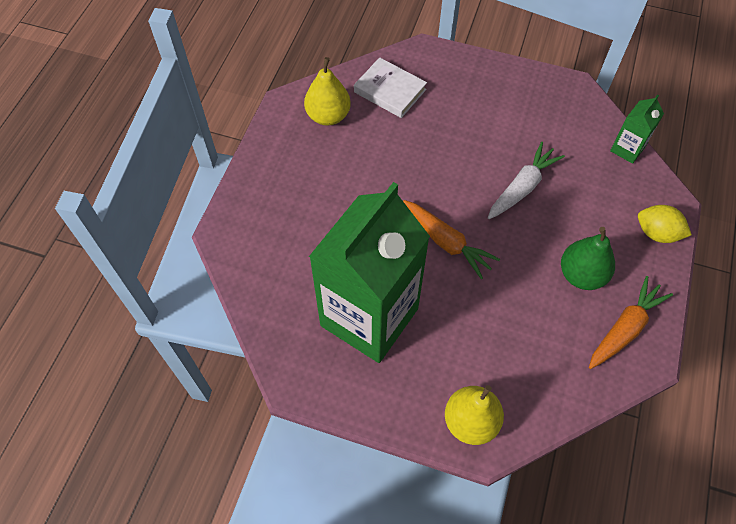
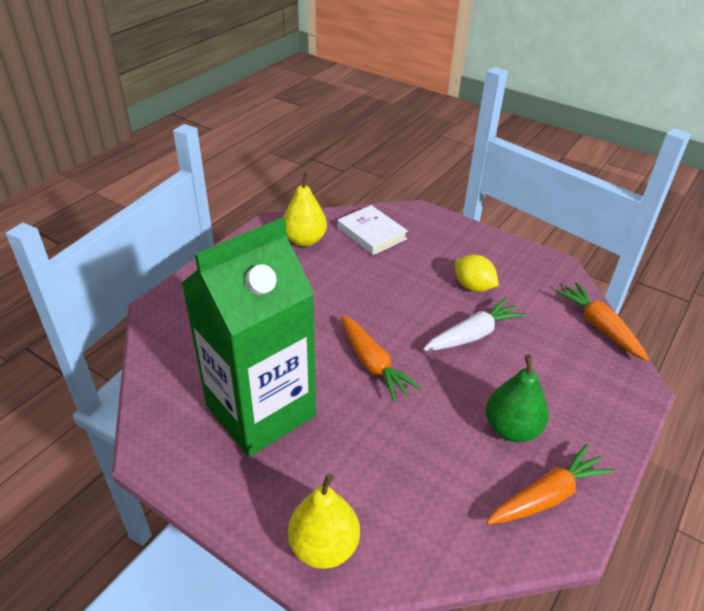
camera: 15 degrees right, 20 degrees down
green carton [610,94,664,164] -> orange carrot [555,282,649,361]
yellow lemon [638,205,692,243] -> yellow lemon moved to [455,255,499,292]

